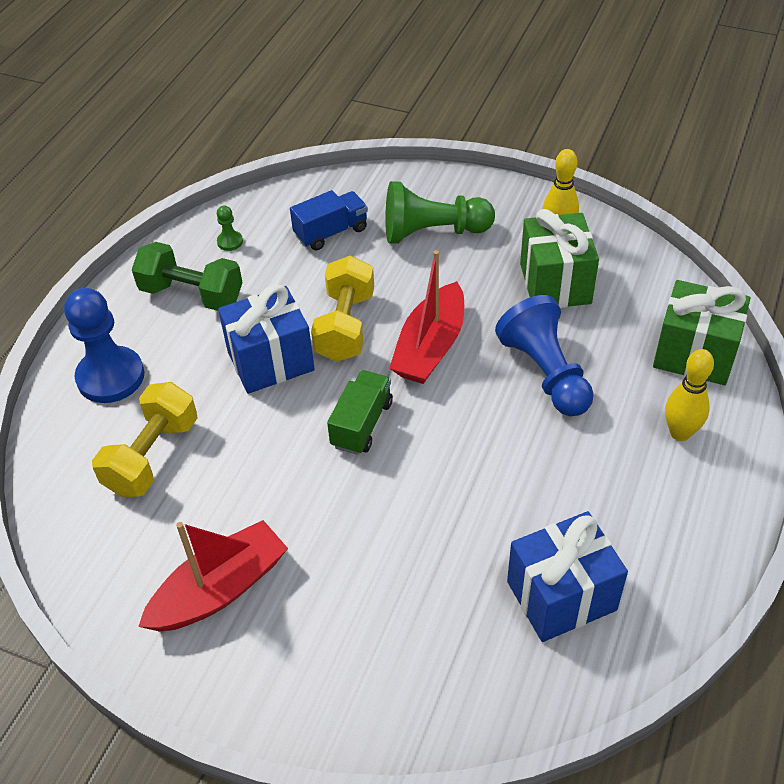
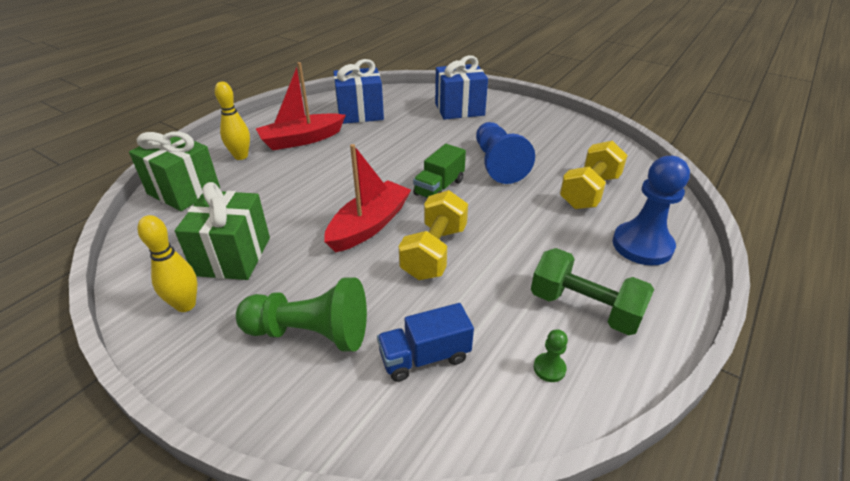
camera: 170 degrees left, 10 degrees down
red boat [138,520,288,631] -> red boat moved to [255,62,346,150]
blue gift [218,285,315,394] -> blue gift moved to [435,55,488,120]
blue pawn [495,295,594,416] -> blue pawn moved to [476,122,535,184]

